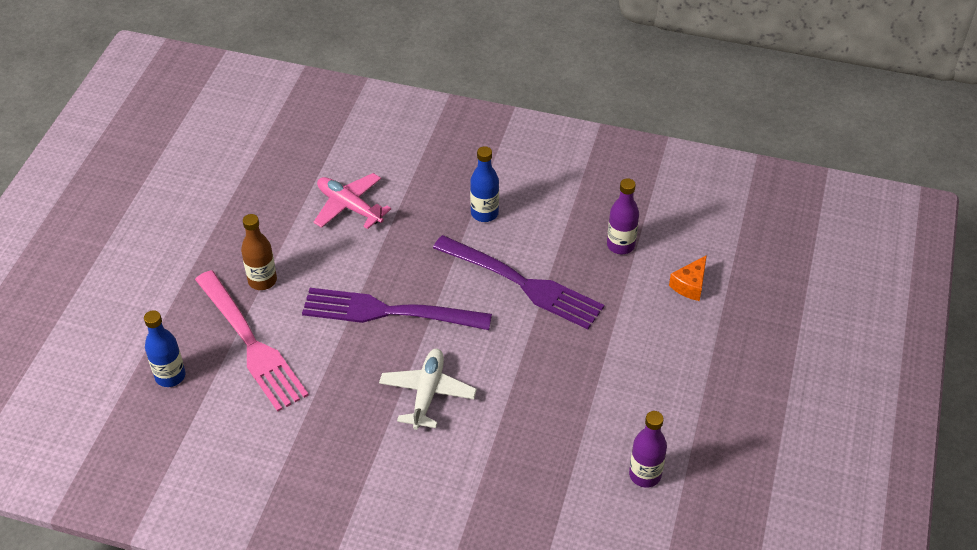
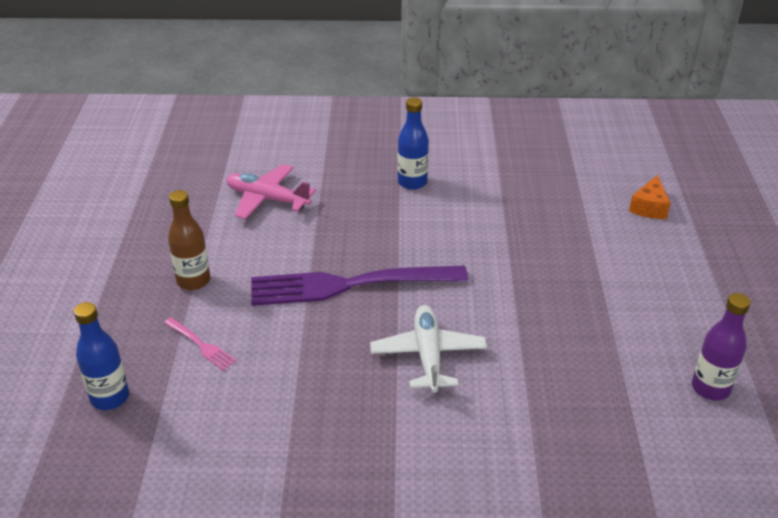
camera: 15 degrees left, 10 degrees down
pink fork [195,270,309,412] -> pink fork [164,317,237,371], size x0.41
purple fork [433,235,604,329] -> none
purple bottle [607,178,639,254] -> none

